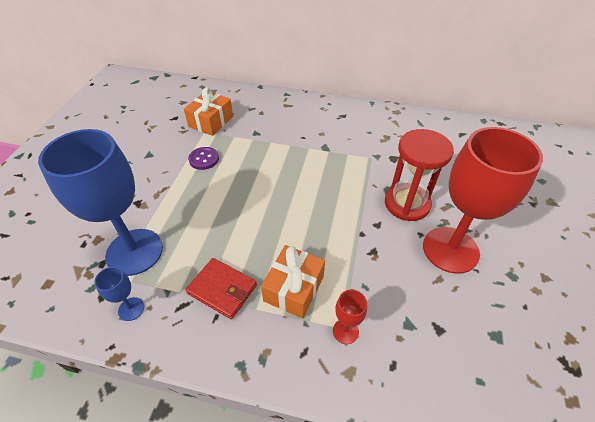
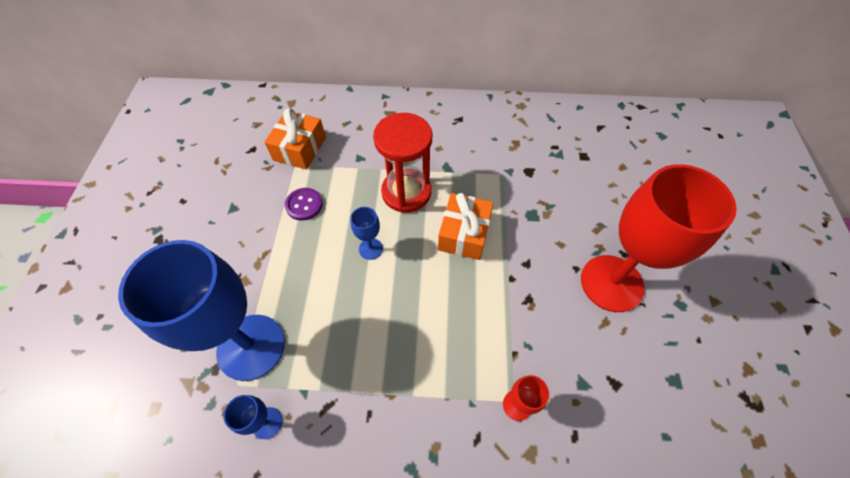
camera: 10 degrees left, 10 degrees up
red wallet [186,258,257,319] -> none
orange gift [261,245,325,318] -> orange gift moved to [438,193,493,260]
red hourglass [385,129,454,221] -> red hourglass moved to [373,113,433,213]
none -> blue goblet [351,207,383,260]

